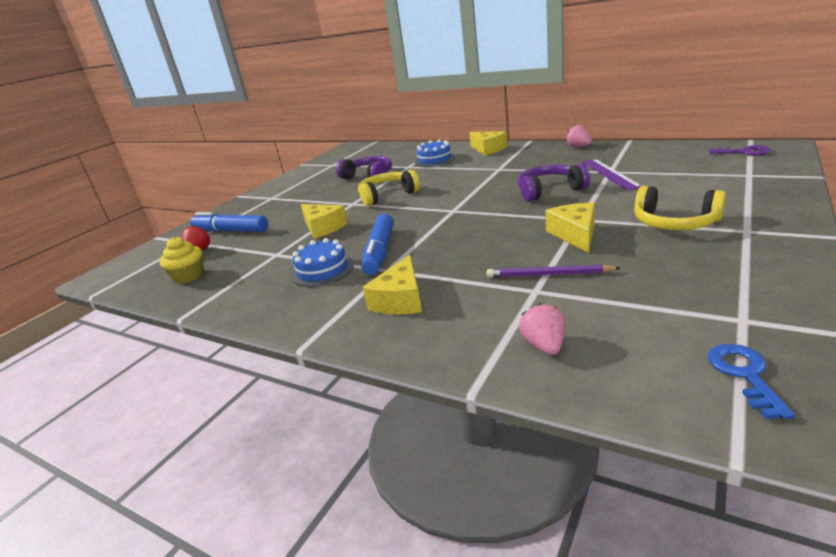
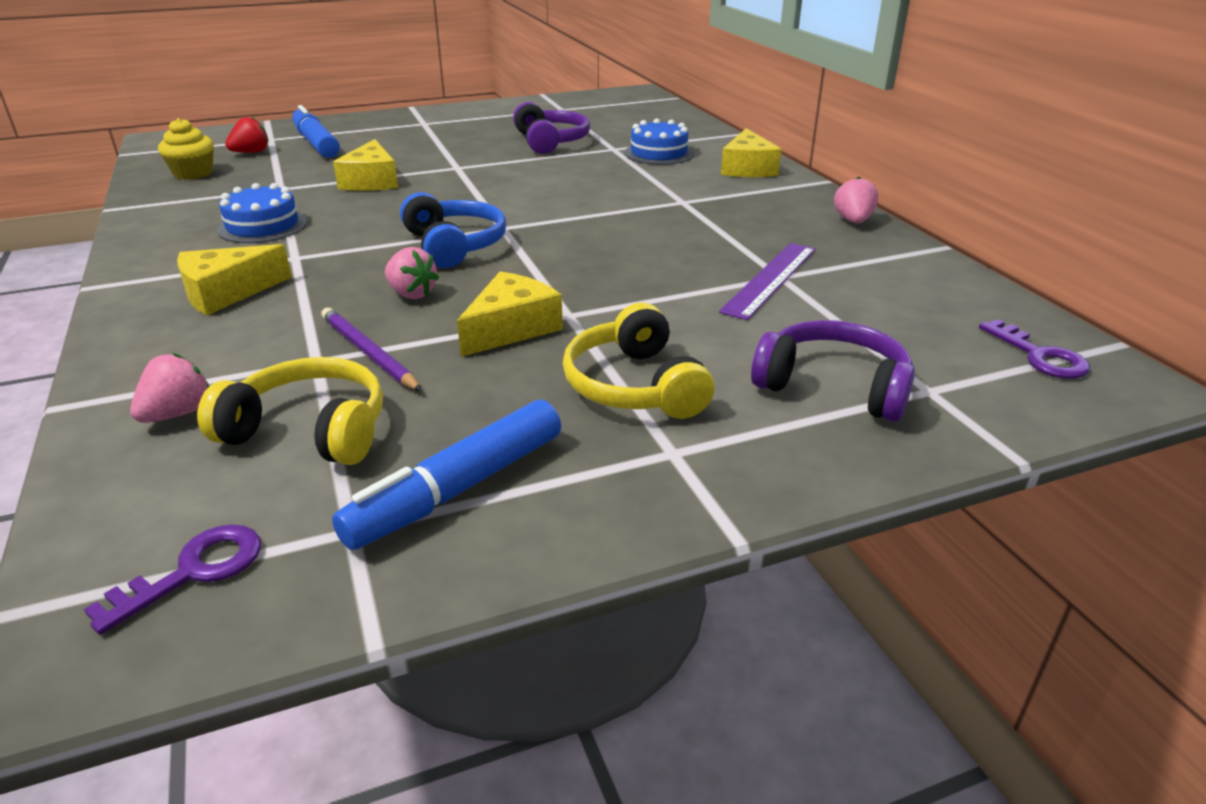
camera: 35 degrees right, 5 degrees up
yellow headphones [358,170,420,206] -> yellow headphones moved to [197,357,383,465]
blue marker [362,213,394,275] -> blue marker moved to [332,400,561,550]
purple headphones [518,164,590,202] -> purple headphones moved to [751,320,915,422]
blue key [708,344,795,419] -> purple key [84,524,261,635]
none -> pink strawberry [385,247,439,299]
none -> blue headphones [400,192,506,268]

